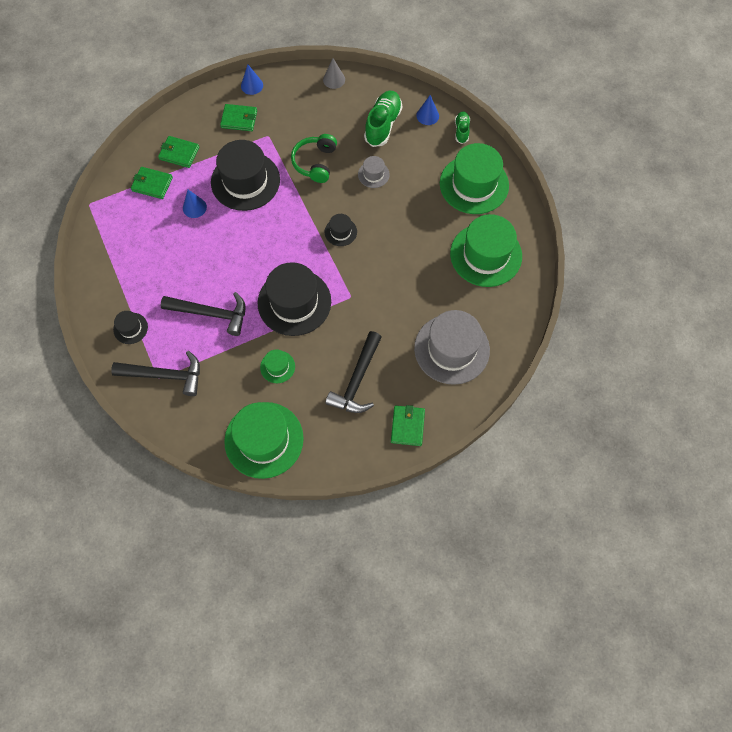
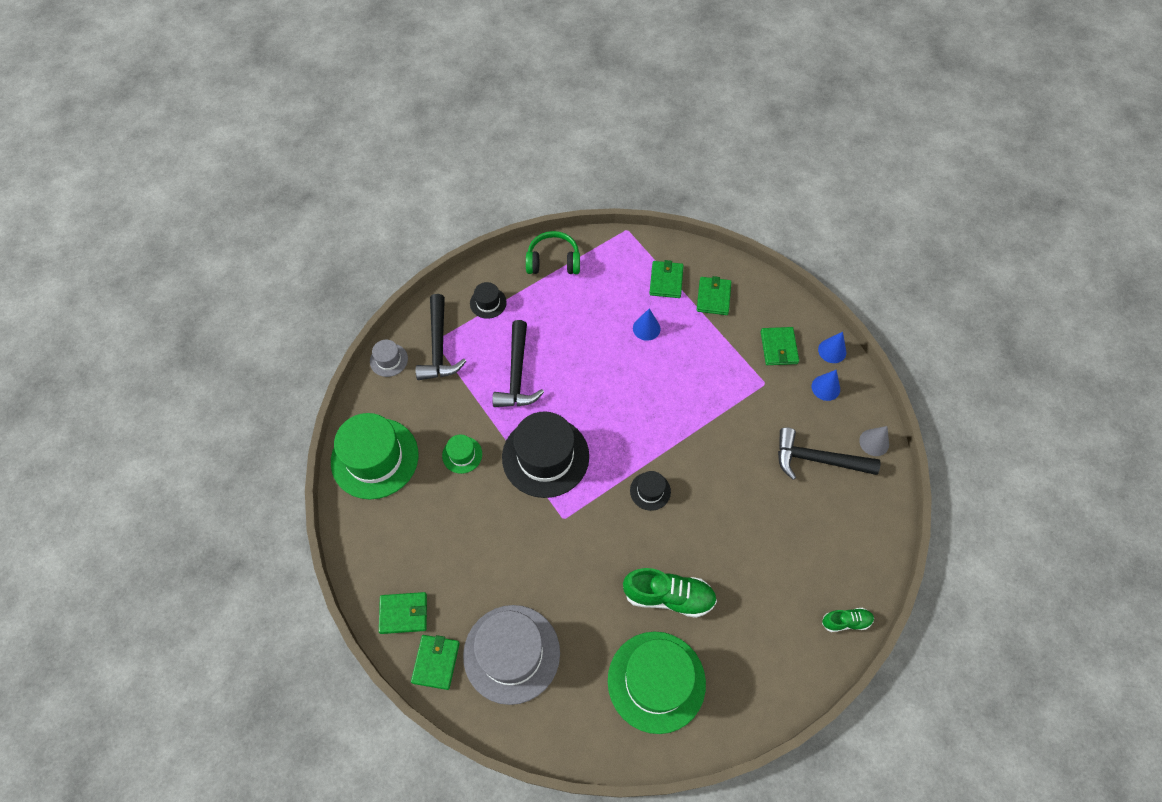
camera: 80 degrees right, 5 degrees down
black hat [211,140,280,211] -> none
green headphones [291,134,337,183] -> green headphones moved to [526,231,580,274]
black hammer [325,331,382,413] -> black hammer moved to [778,428,881,480]
grey hat [358,156,390,188] -> grey hat moved to [370,340,408,377]
green shoe [364,91,402,147] -> green shoe moved to [623,568,717,618]
blue cone [416,95,439,125] -> blue cone moved to [812,370,840,401]
green hat [440,143,509,214] -> none
none -> green wallet [411,635,460,690]

